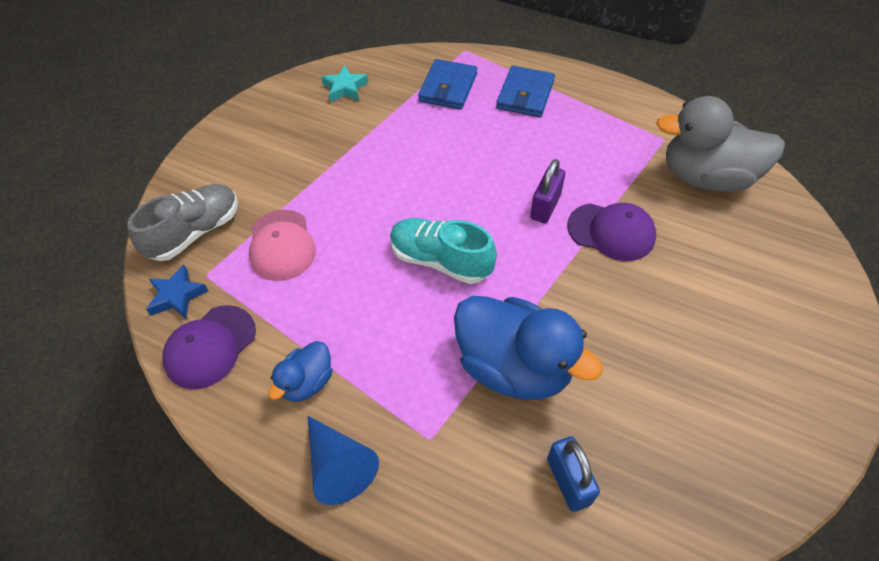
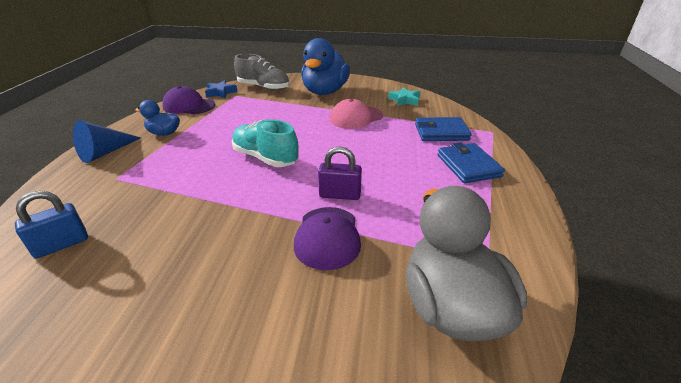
camera: 70 degrees right, 20 degrees down
pink cap [249,210,316,281] -> pink cap moved to [330,99,383,129]
turquoise shoe [390,218,497,284] -> turquoise shoe turned 60 degrees counterclockwise [232,119,299,167]
blue duck [454,296,603,400] -> blue duck moved to [301,38,350,95]
blue wallet [496,66,555,117] -> blue wallet turned 75 degrees clockwise [438,142,505,183]

